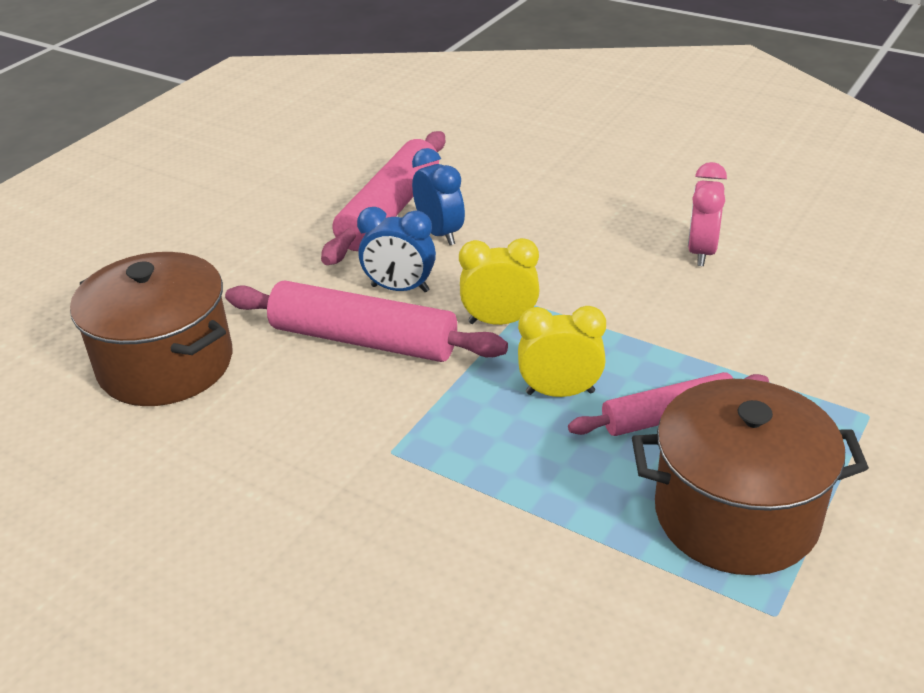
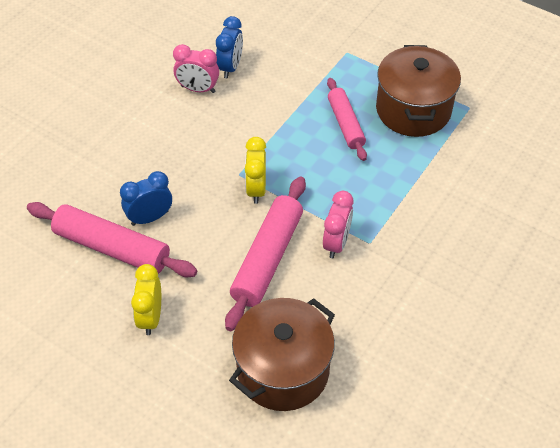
camera: 90 degrees left, 15 degrees up
blue clock [357,207,436,292] -> blue clock moved to [216,16,243,78]
yellow clock [518,306,606,397] -> yellow clock moved to [131,264,161,335]
none -> pink clock [323,191,353,258]

